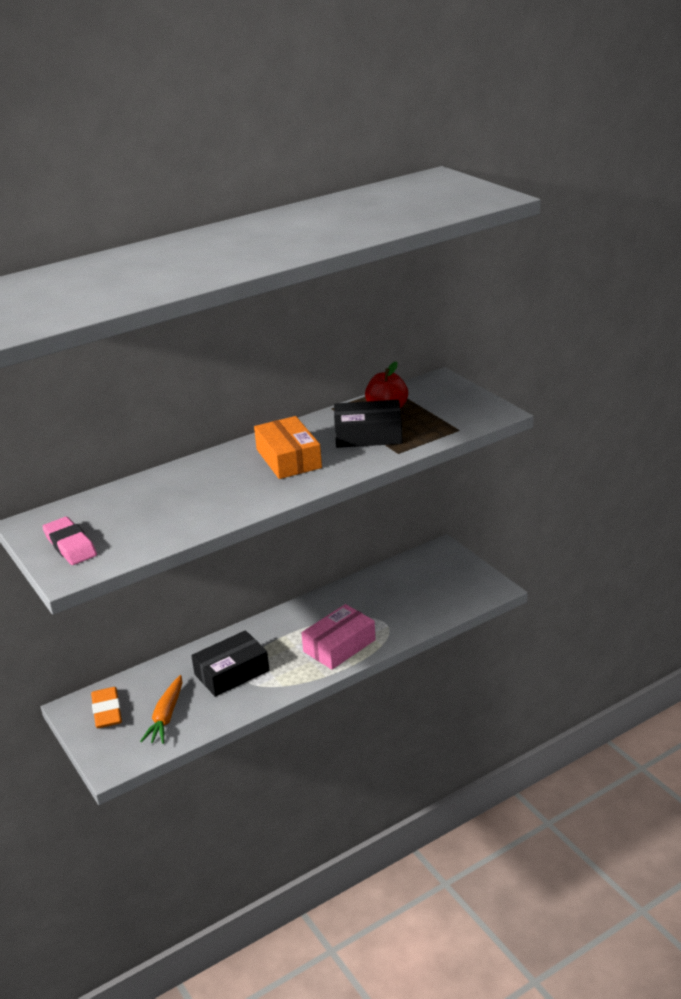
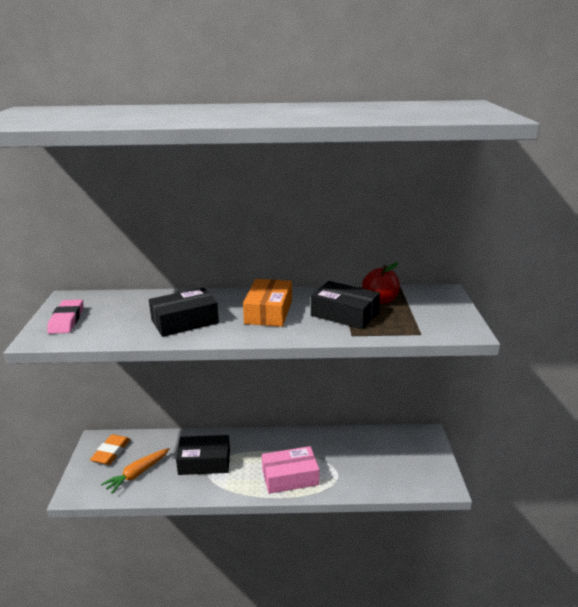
camera: 30 degrees right, 5 degrees down
none -> black box [149,287,219,337]

